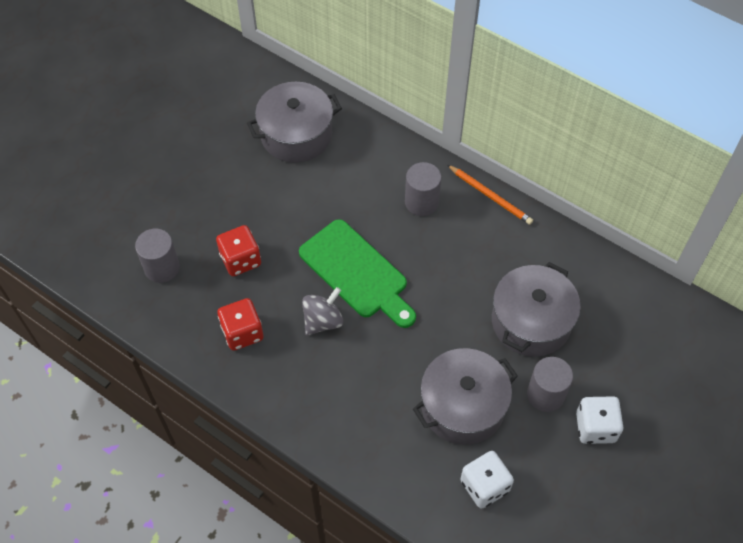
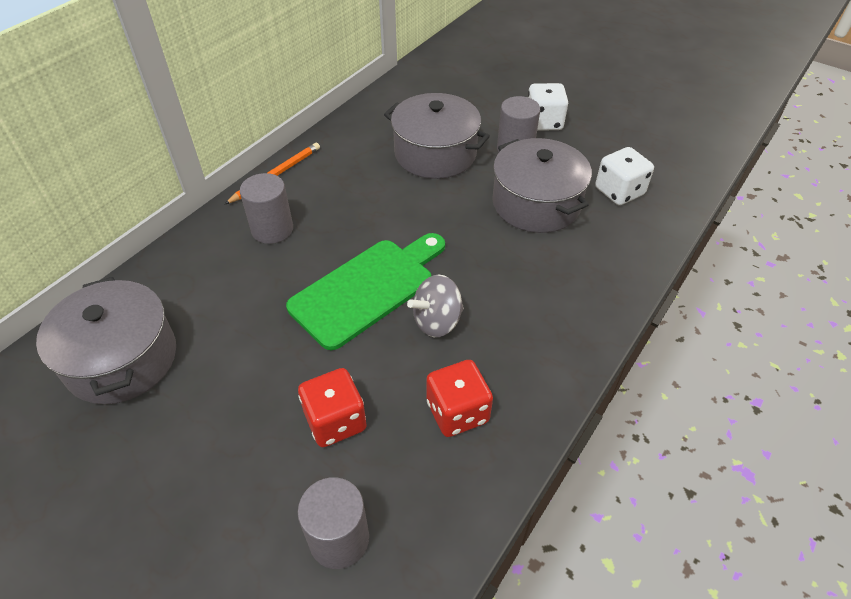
camera: 90 degrees left, 10 degrees down
grey spinning top [302,287,343,336] -> grey spinning top turned 75 degrees counterclockwise [407,275,464,337]

